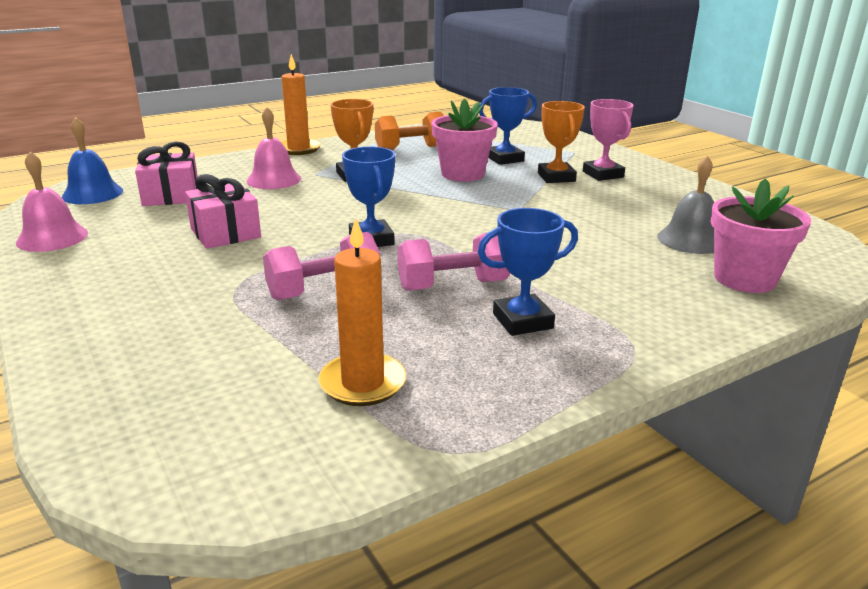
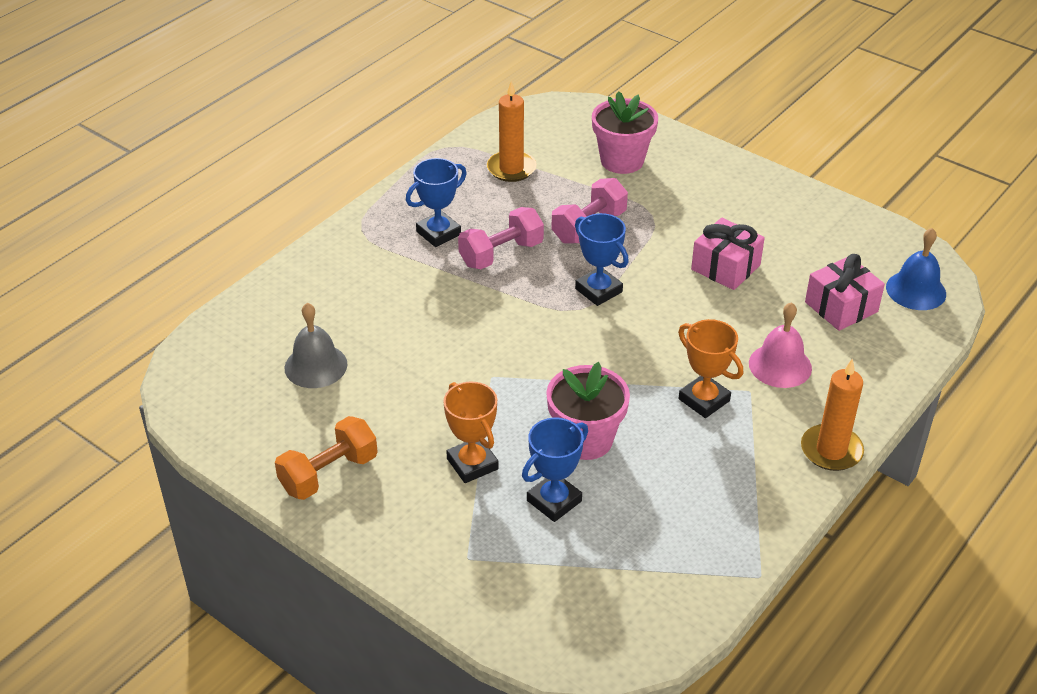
camera: 160 degrees right, 15 degrees up
pink bell [16,152,88,252] -> none
orange dumbbell [375,112,444,151] -> orange dumbbell moved to [275,416,378,500]
pink trophy [583,99,633,181] -> none
pink flower pot [711,178,811,293] -> pink flower pot moved to [592,91,658,174]

